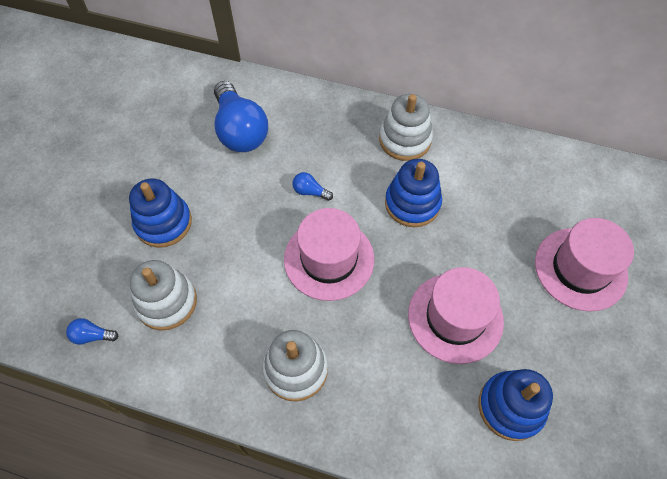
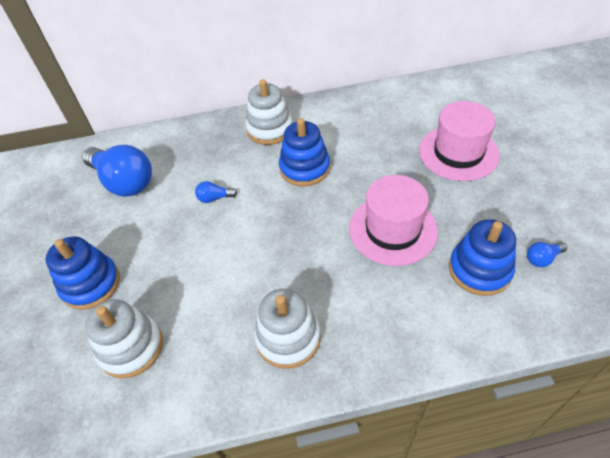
camera: 25 degrees left, 10 degrees down
blue light bulb [66,318,119,345] -> blue light bulb moved to [527,242,567,267]
pink hat [284,208,374,301] -> none

